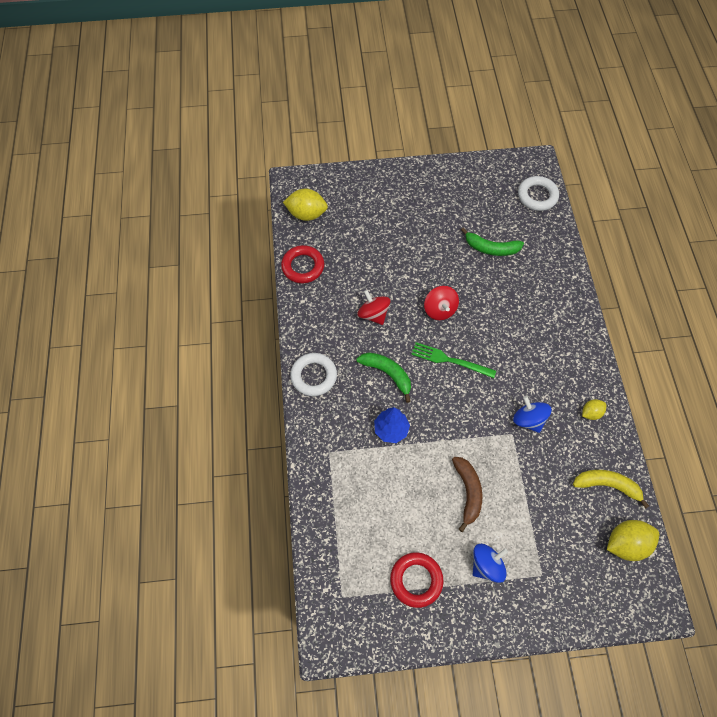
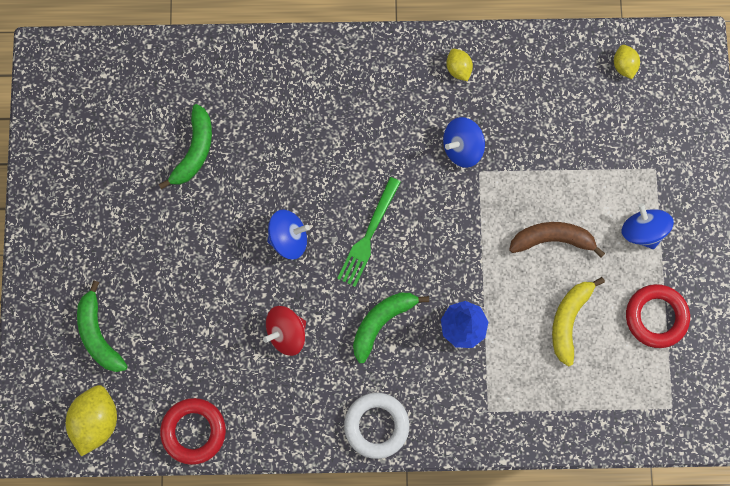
camera: 85 degrees left, 15 degrees up
red spinning top [424,286,459,320] -> blue spinning top [267,210,309,260]
white ring [518,176,559,211] -> none
yellow banana [573,470,649,508] -> yellow banana moved to [552,277,605,366]
yellow lemon [607,520,659,561] -> yellow lemon [614,45,640,79], size x0.56
none -> green banana [77,280,127,372]

